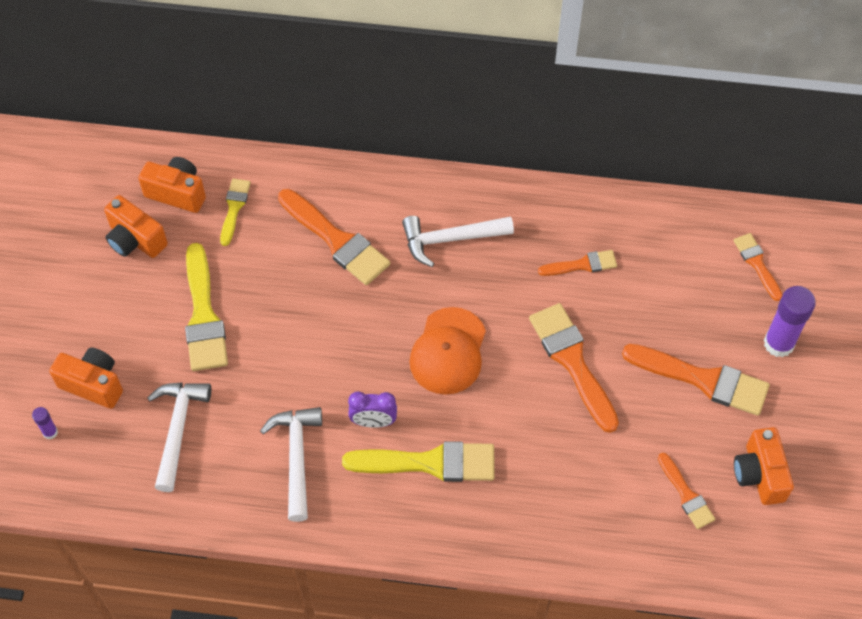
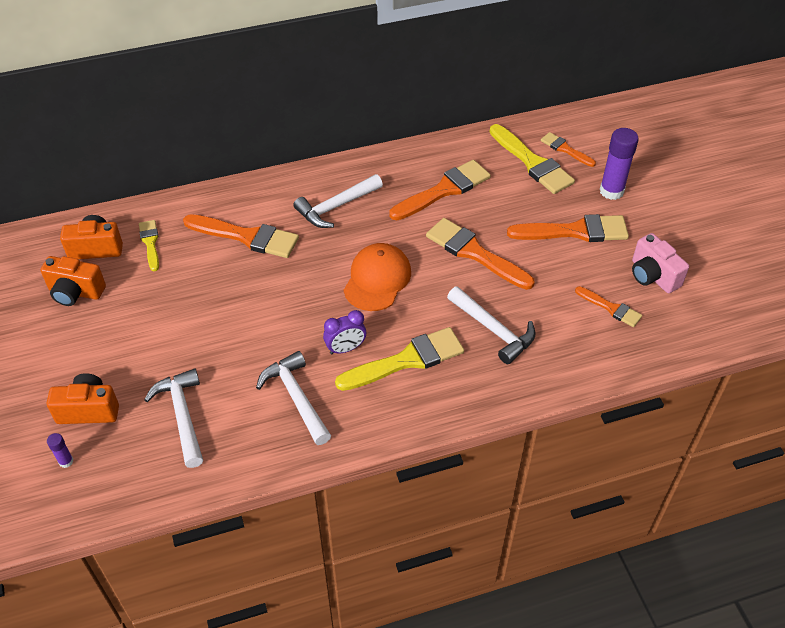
camera: 25 degrees left, 10 degrees down
yellow brush [185,243,228,371] -> yellow brush moved to [490,124,575,194]
orange cap [409,307,486,395] -> orange cap turned 150 degrees counterclockwise [343,243,411,311]
orange brush [538,250,617,276] -> orange brush [389,160,491,220], size x1.80
orange camera [734,427,794,505] -> pink camera [632,233,689,293]
none -> white hammer [447,286,535,364]

